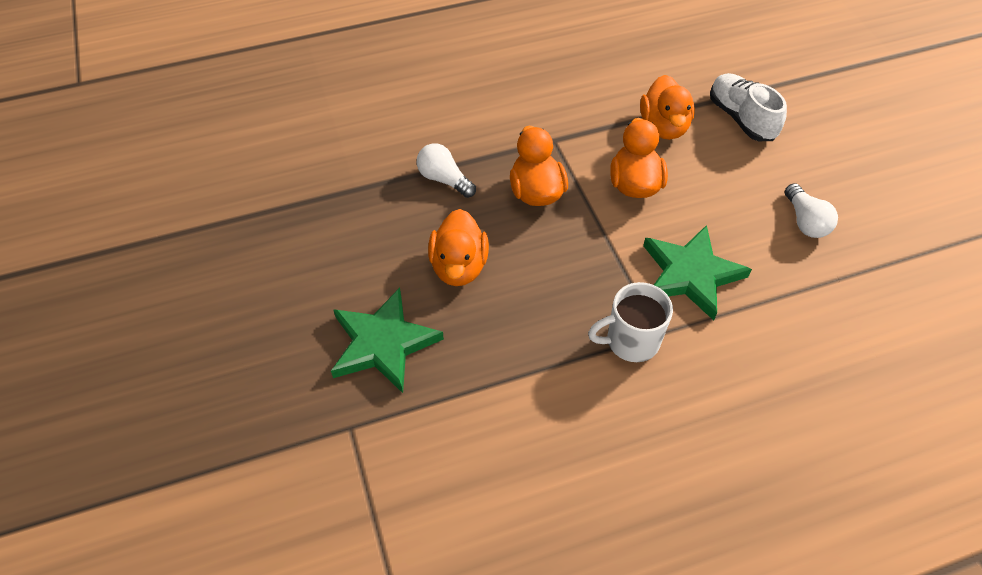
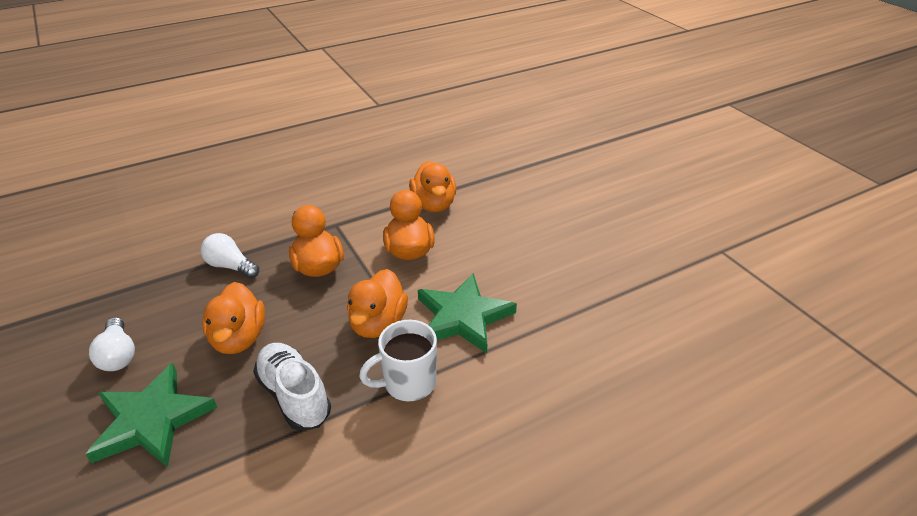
camera: 10 degrees left, 15 degrees down
white shoe [710,73,787,141] -> white shoe moved to [253,343,331,431]
white light bulb [785,183,838,238] -> white light bulb moved to [89,317,135,371]
none -> orange duck [347,269,408,338]

